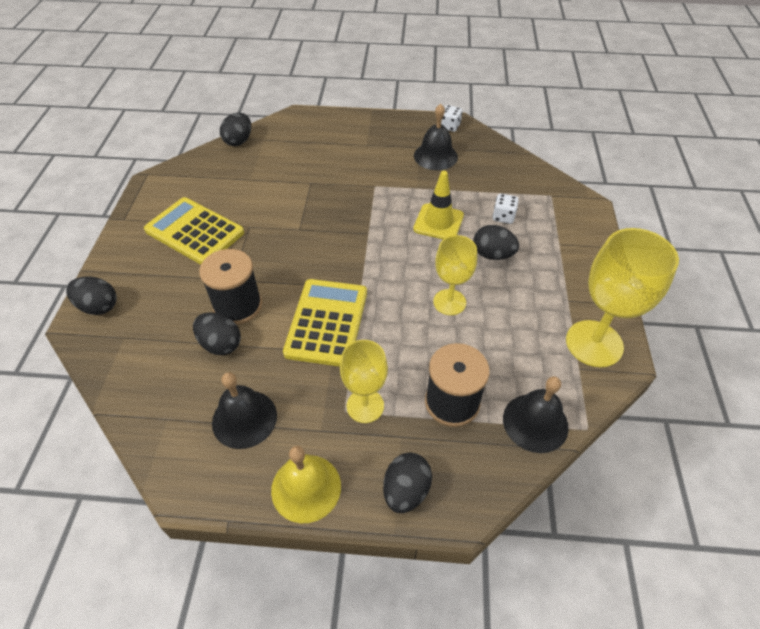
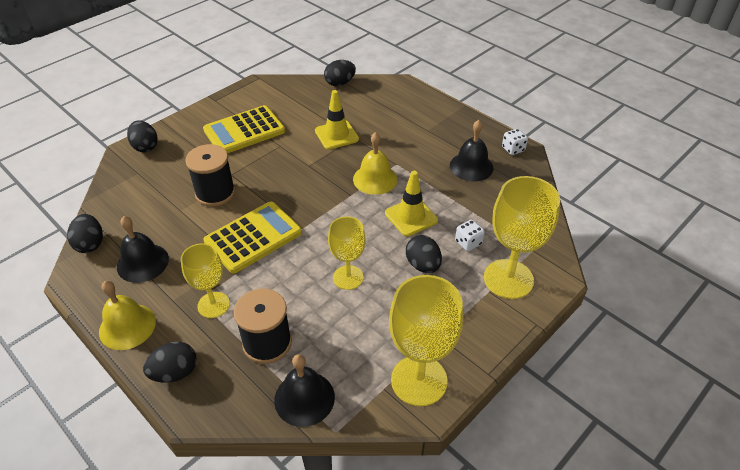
camera: 40 degrees right, 5 degrees down
yellow calculator [144,197,244,265] -> yellow calculator turned 105 degrees counterclockwise [203,105,285,153]
black egg [193,313,241,355] -> black egg moved to [67,214,103,253]
none -> yellow traffic cone [315,90,359,150]
none -> yellow bell [353,132,397,195]
none -> yellow goblet [484,176,560,299]

